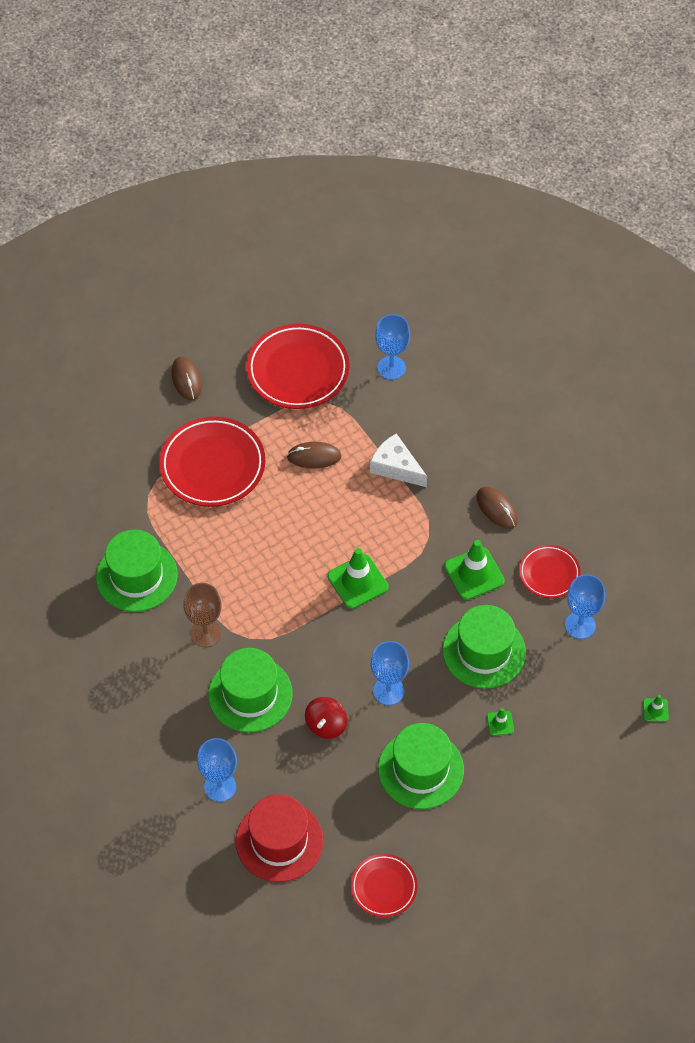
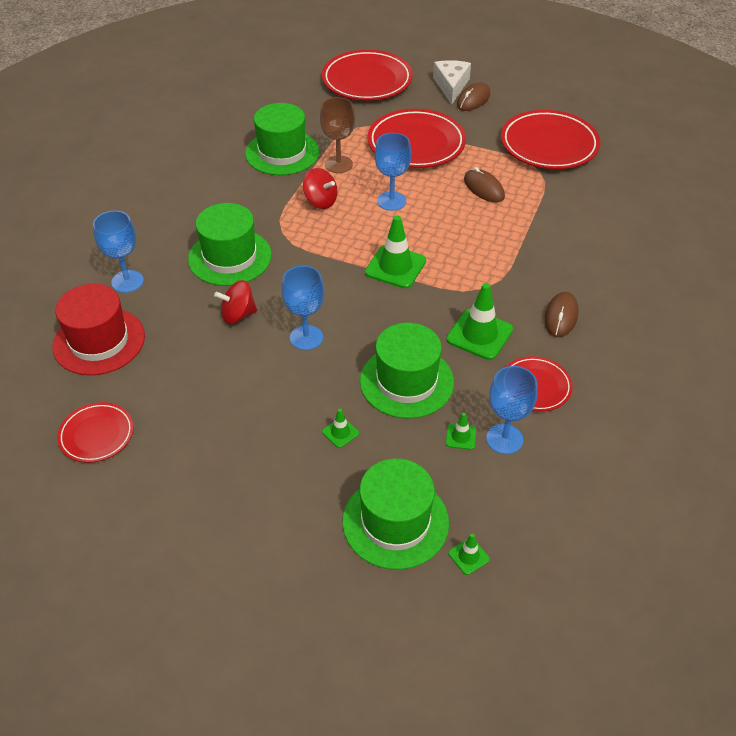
camera: 55 degrees right, 10 degrees down
brown goblet [183,583,222,647] -> brown goblet moved to [320,97,355,173]
white cheese [370,434,427,487] -> white cheese moved to [433,60,471,105]
blue goblet [375,314,410,380] -> blue goblet moved to [375,133,411,211]
green hat [378,723,464,809] -> green hat moved to [342,458,449,570]
none -> red spinning top [303,168,338,209]
none -> red plate [322,50,413,100]
none -> green traffic cone [446,413,476,450]

